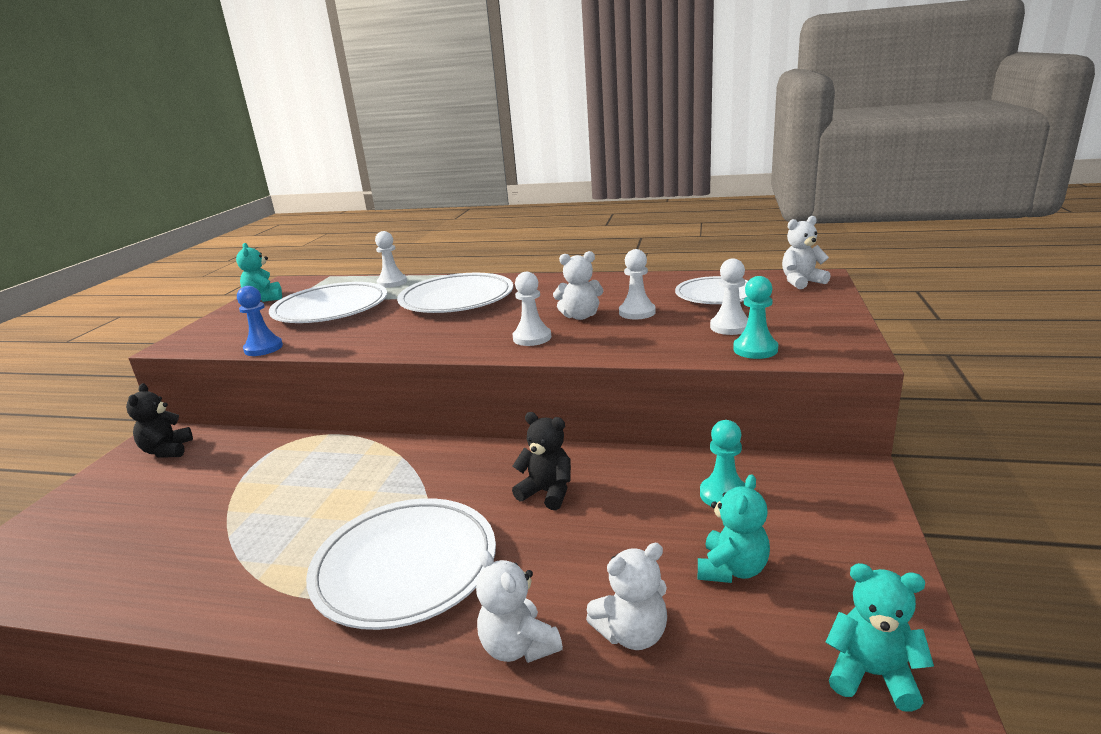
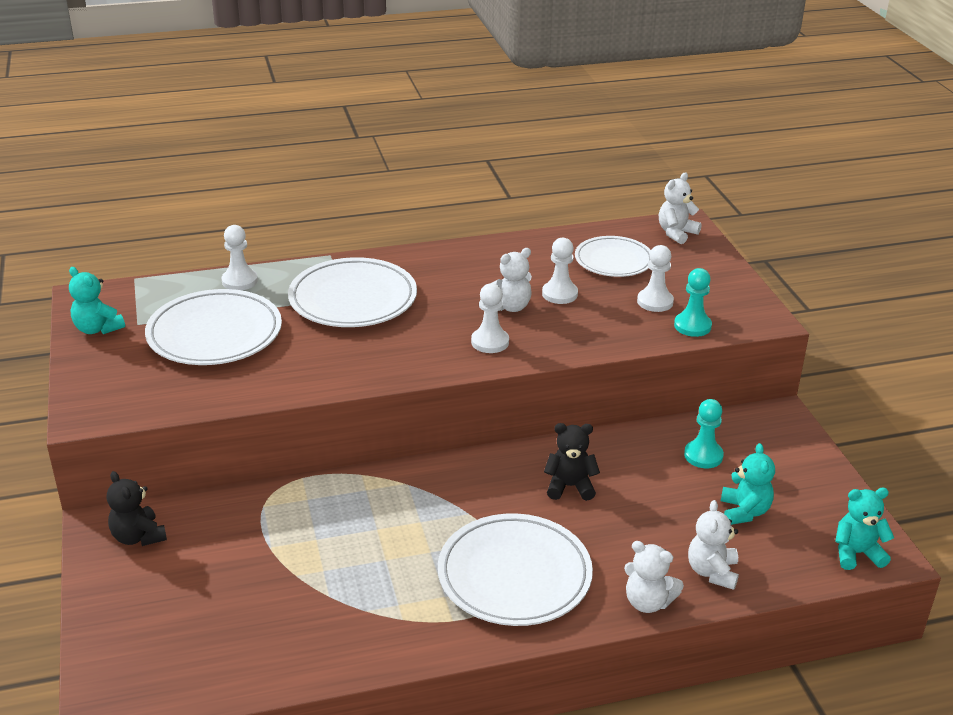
camera: 30 degrees left, 10 degrees up
blue pawn [237,286,283,356] -> none
white teddy bear [586,543,667,650] -> white teddy bear turned 150 degrees clockwise [688,500,739,590]

